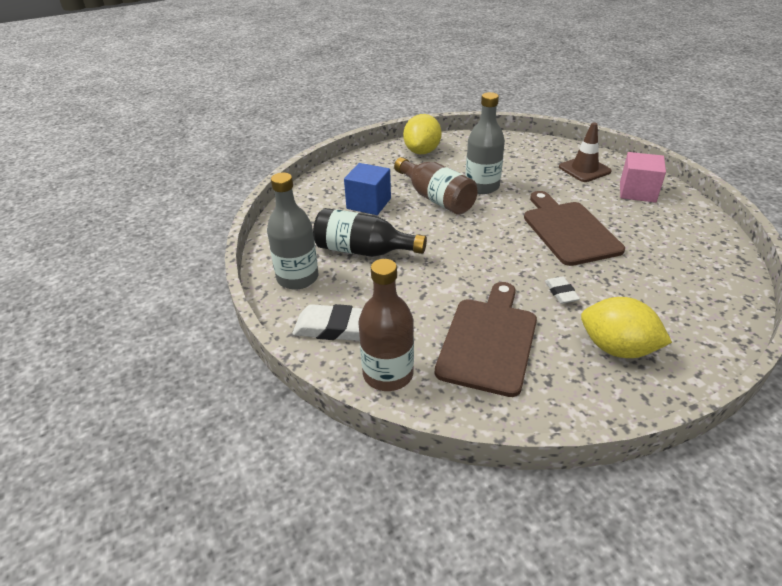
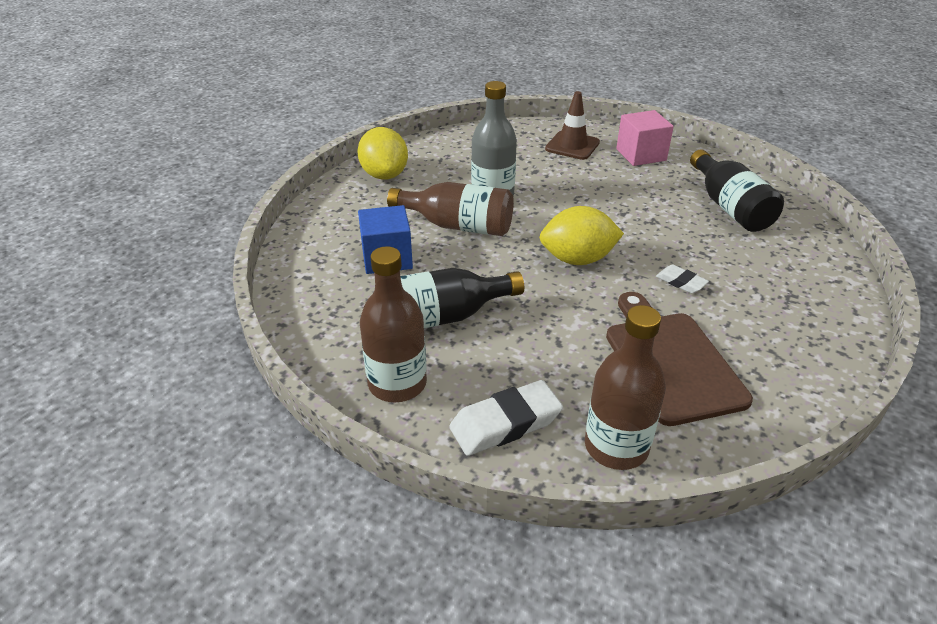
camera: 35 degrees left, 0 degrees up
grey bottle [267,172,319,289] -> brown bottle [360,246,427,402]
brown cutting board [524,191,625,266] -> none
yellow lemon [581,297,672,358] -> yellow lemon moved to [539,206,624,265]
none -> black bottle [690,149,784,232]

